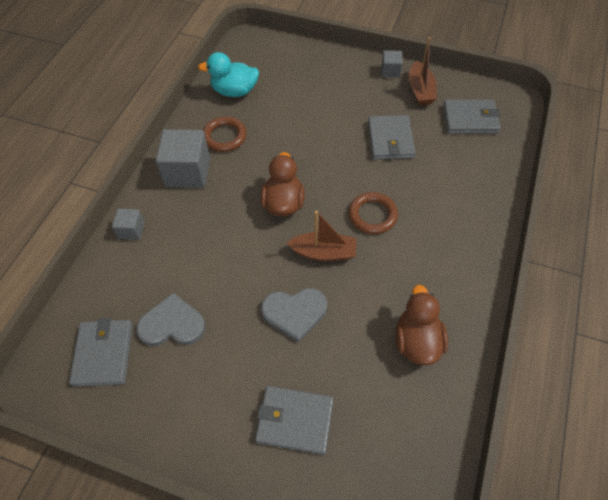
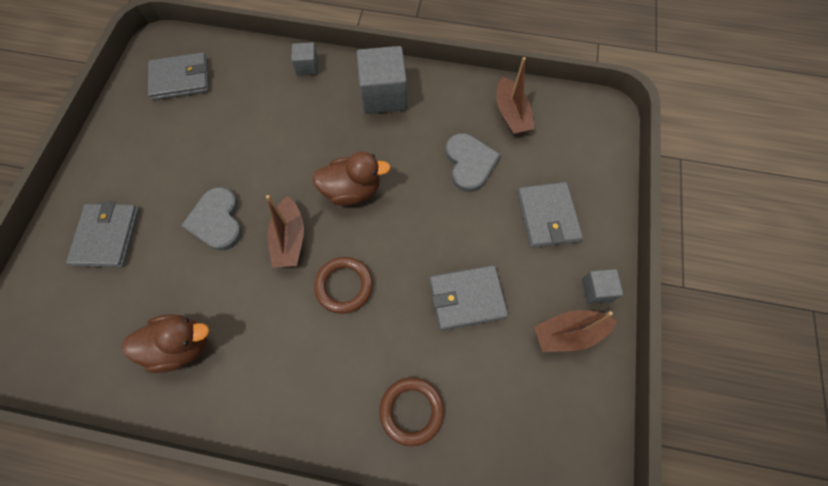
camera: 80 degrees right, 10 degrees up
grey heart [136,292,206,346] -> grey heart moved to [446,133,501,192]
turquoise duck [198,52,259,97] -> brown boat [497,57,535,135]
brown ring [203,117,247,152] -> brown ring moved to [379,377,444,447]
grey wallet [443,99,501,134] -> grey wallet moved to [517,182,583,248]

